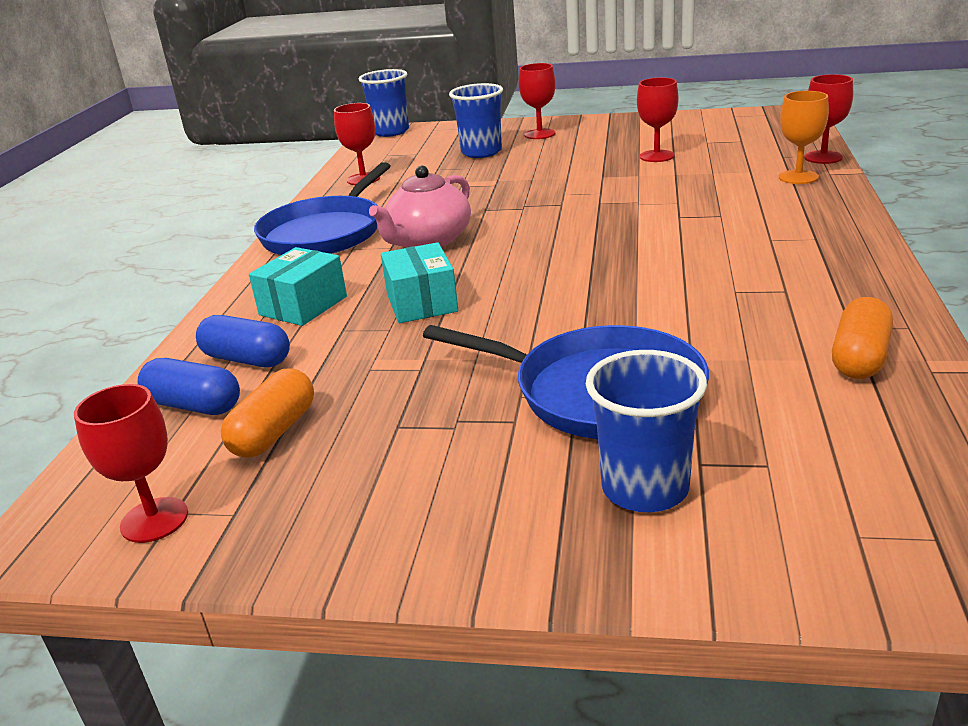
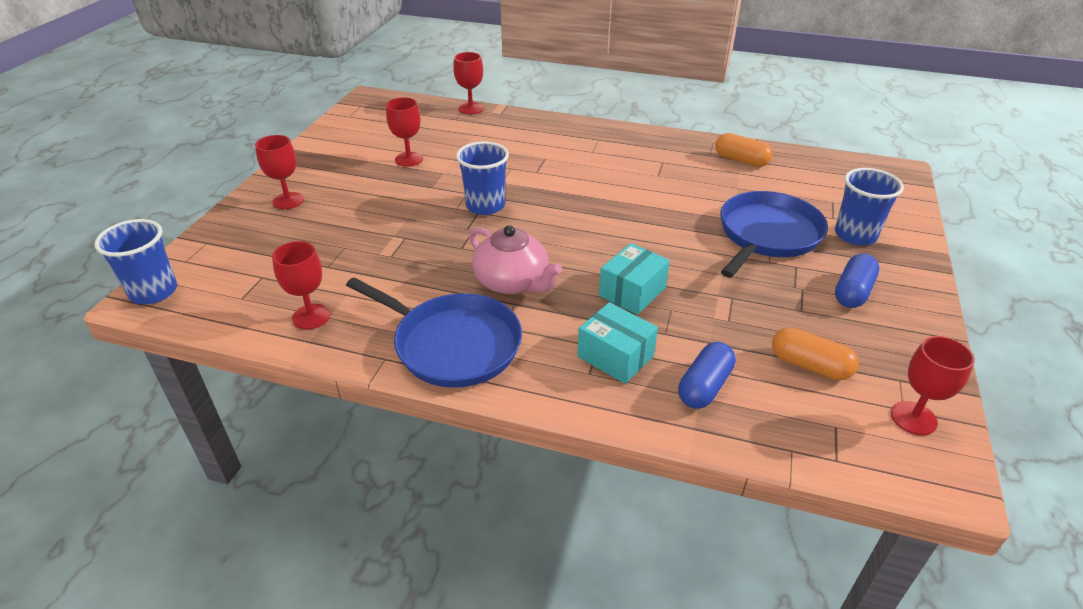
camera: 85 degrees left, 10 degrees up
blue capsule [138,358,240,415] -> blue capsule moved to [835,254,879,308]
turquoise box [381,242,458,323] -> turquoise box turned 45 degrees counterclockwise [599,243,670,315]
blue cup [449,83,503,158] -> blue cup moved to [456,141,509,215]
orange goblet [779,91,829,184] -> none

